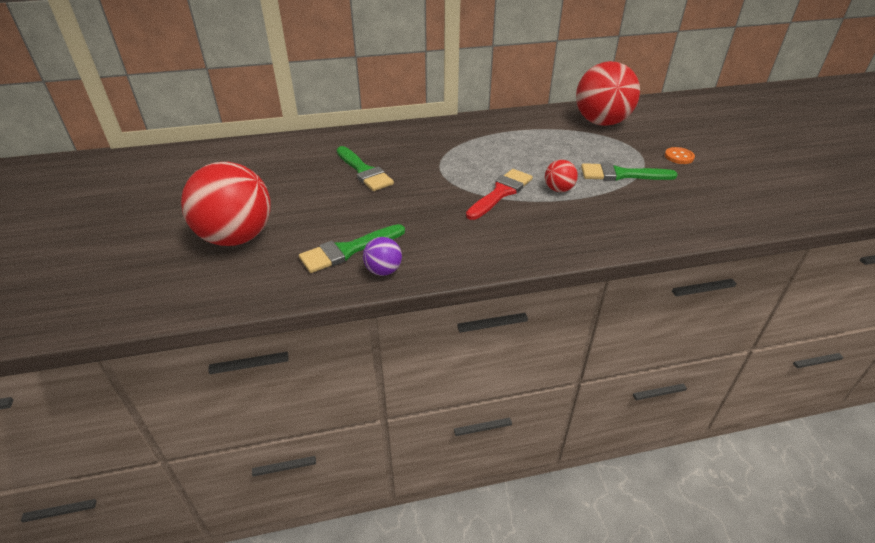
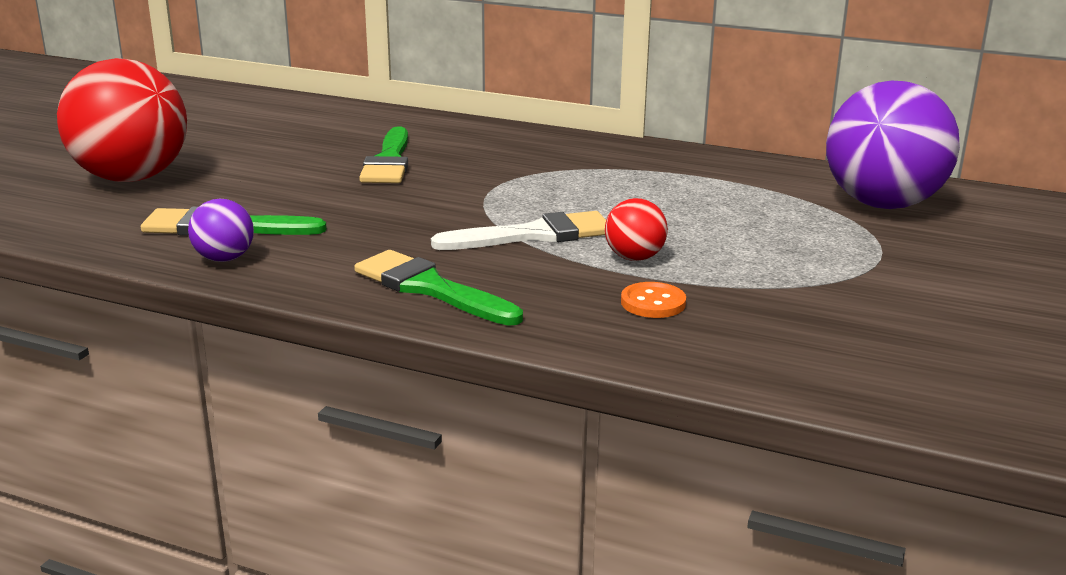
camera: 35 degrees right, 15 degrees down
red brush [466,169,533,220] -> white brush [431,211,606,250]
red ball [576,61,640,126] -> purple ball [826,81,960,209]
green brush [581,163,678,181] -> green brush moved to [354,250,523,326]
orange button [665,147,695,164] -> orange button moved to [621,282,686,318]

